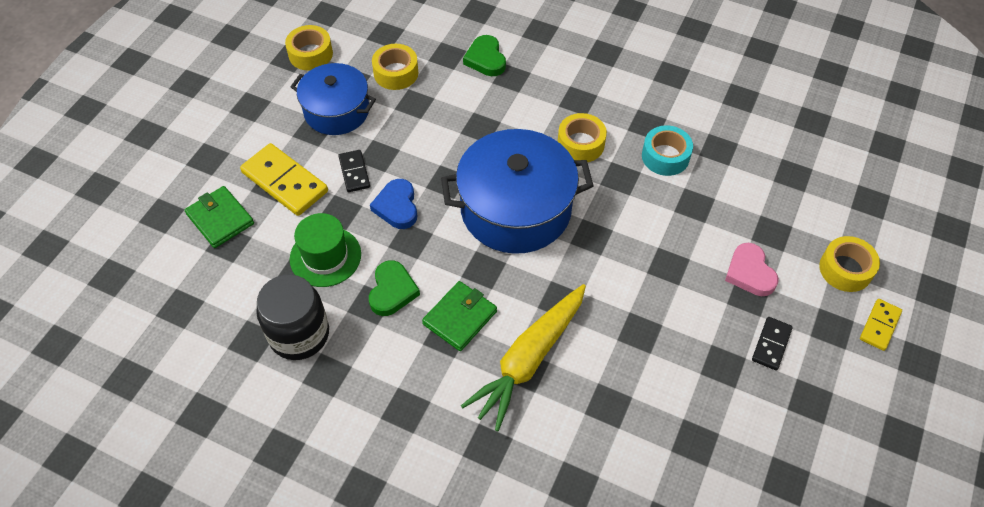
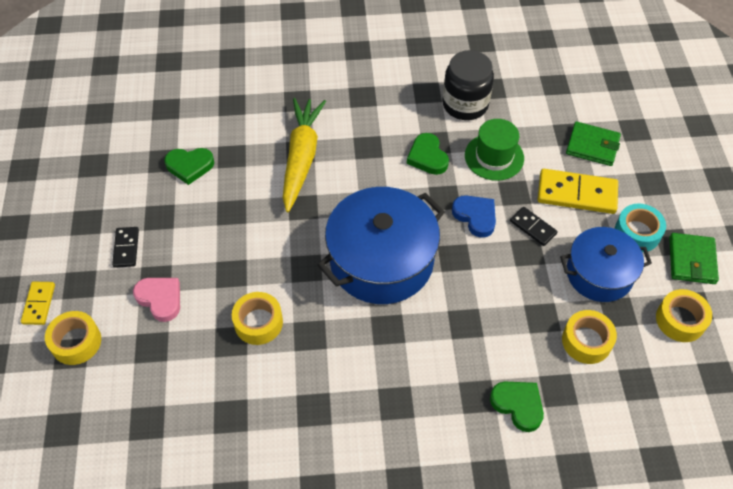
camera: 150 degrees right, 0 degrees up
green wallet [422,281,497,351] -> green wallet moved to [669,233,719,284]
yellow tape [558,113,607,162] -> yellow tape moved to [232,292,283,345]
turquoise tape [642,125,693,176] -> turquoise tape moved to [615,204,666,252]
none -> green heart [164,148,214,185]

